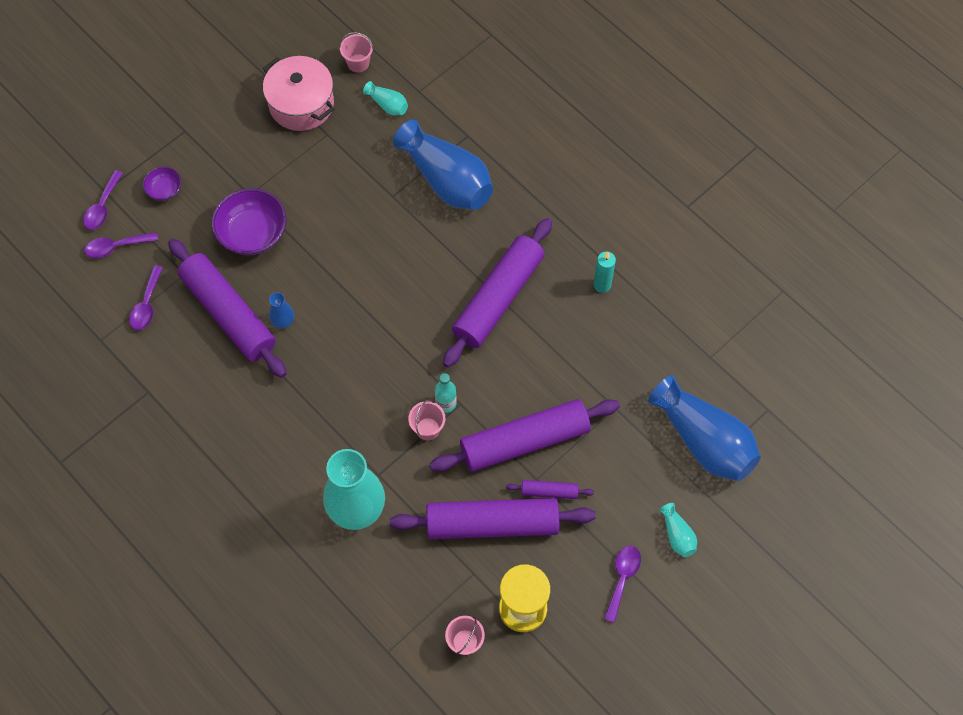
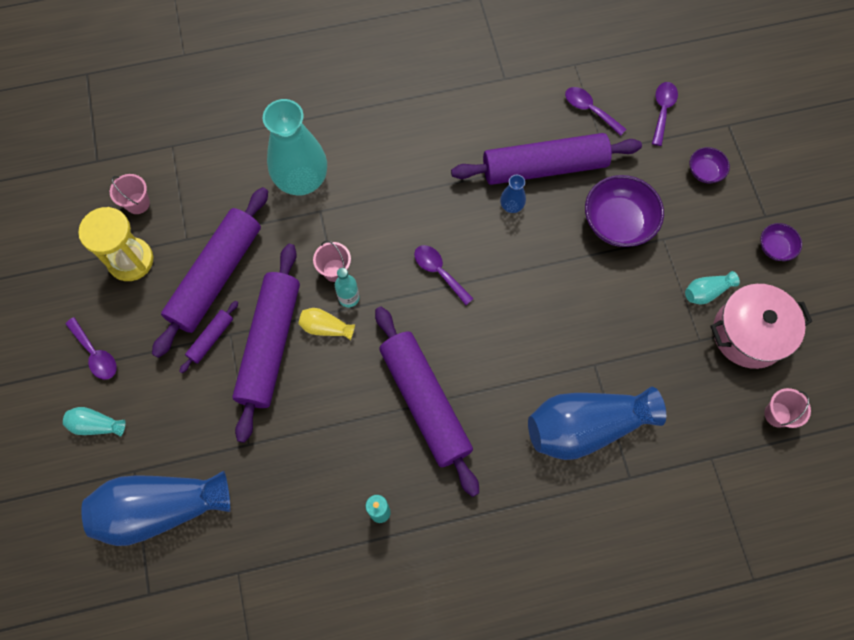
camera: 120 degrees right, 5 degrees up
purple spoon [83,170,123,230] -> purple spoon moved to [414,245,474,305]
turquoise vase [363,81,408,115] -> turquoise vase moved to [685,271,740,305]
none -> yellow vase [299,308,355,340]
none -> purple bowl [760,223,802,261]

